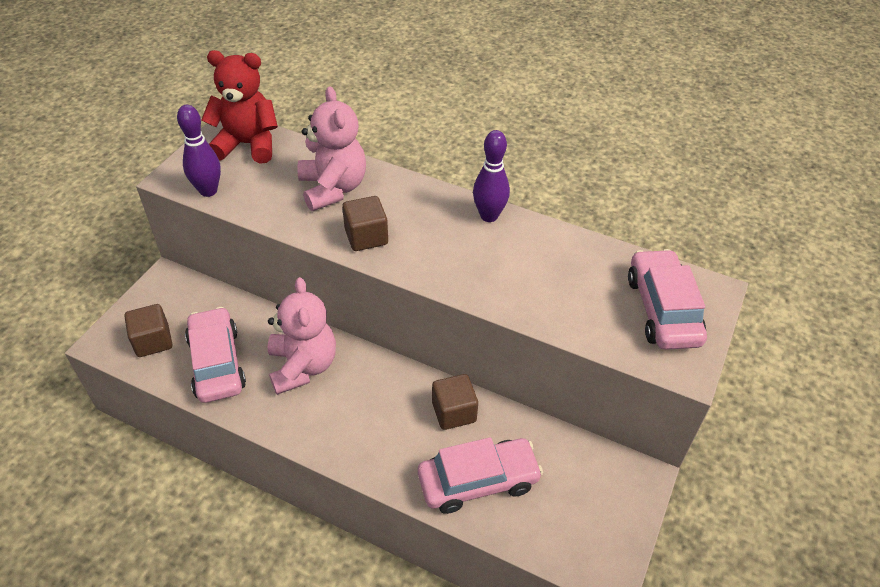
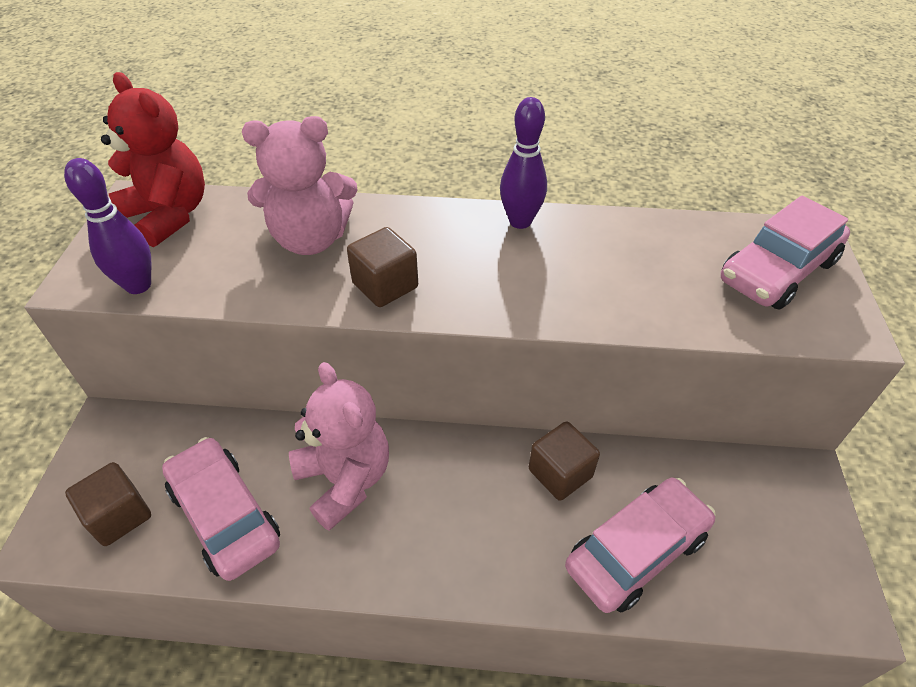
camera: 20 degrees left, 0 degrees up
red teddy bear [201,50,278,164] -> red teddy bear turned 60 degrees clockwise [101,72,205,247]
pink teddy bear [297,86,366,211] -> pink teddy bear turned 120 degrees clockwise [242,116,358,255]
pink car [628,249,707,350] -> pink car turned 105 degrees counterclockwise [721,196,850,310]

